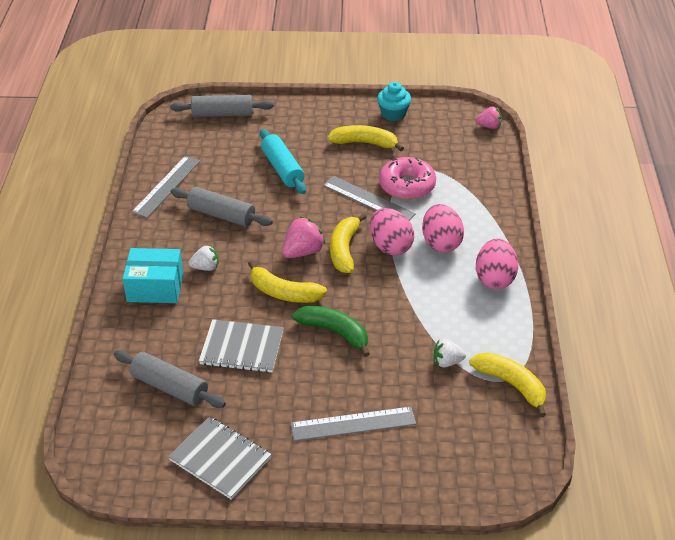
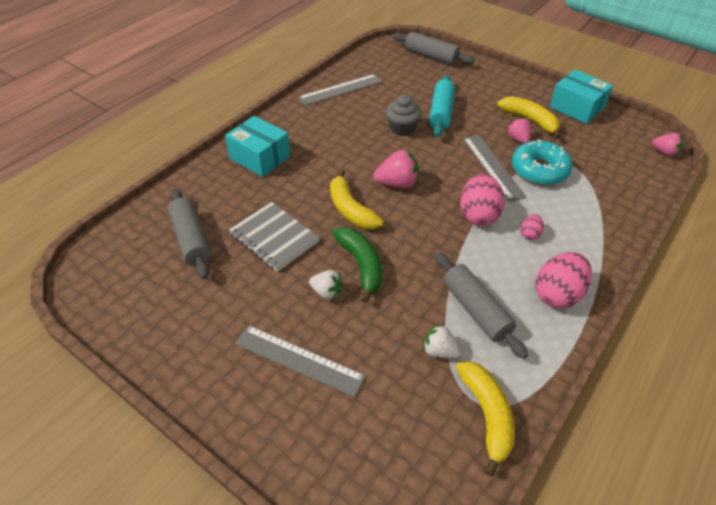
camera: 35 degrees right, 5 degrees up
grey notebook [168,416,271,500] -> none
grey rolling pin [171,187,273,227] -> grey rolling pin moved to [435,253,528,359]
white strawberry [188,245,218,271] -> white strawberry moved to [309,270,343,301]
yellow banana [330,213,367,273] -> none
turquoise cupcake [377,82,411,121] -> turquoise box [549,69,613,124]
pink donut [379,157,436,200] -> turquoise donut [512,139,573,185]
pink egg [422,204,464,252] -> pink egg [521,214,544,240], size x0.50
none -> grey cupcake [386,95,421,136]
none -> pink strawberry [507,117,531,144]

